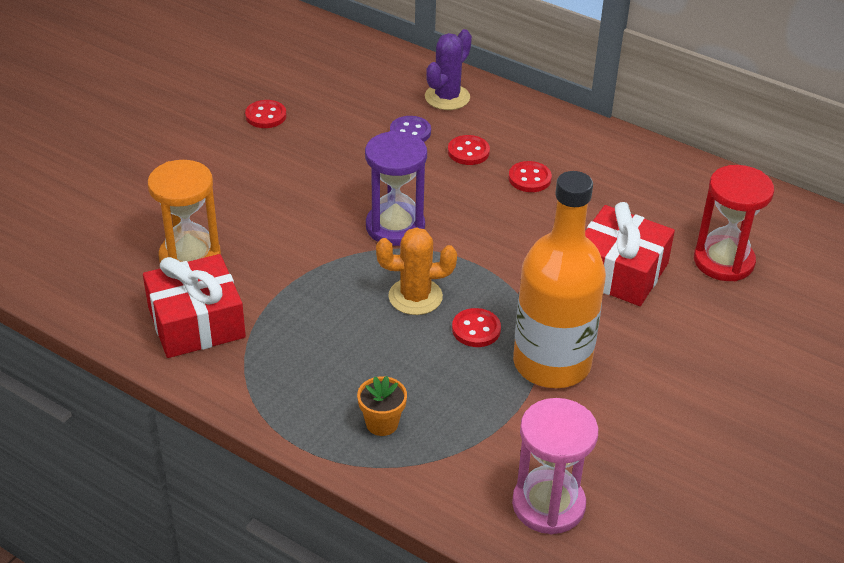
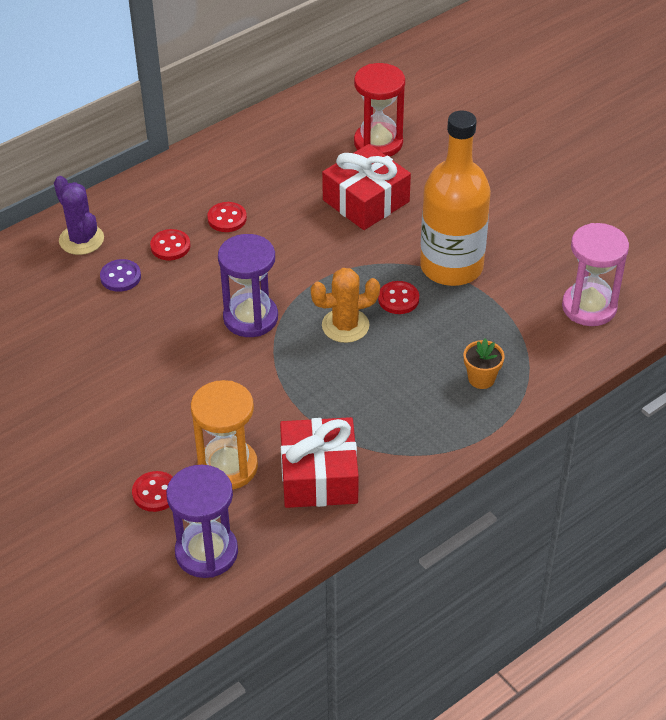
camera: 70 degrees left, 5 degrees up
red button [245,100,286,128] -> red button moved to [132,471,173,512]
orange cactus [376,227,457,315] -> orange cactus turned 60 degrees clockwise [311,268,380,343]
none -> purple hourglass [166,465,238,578]

